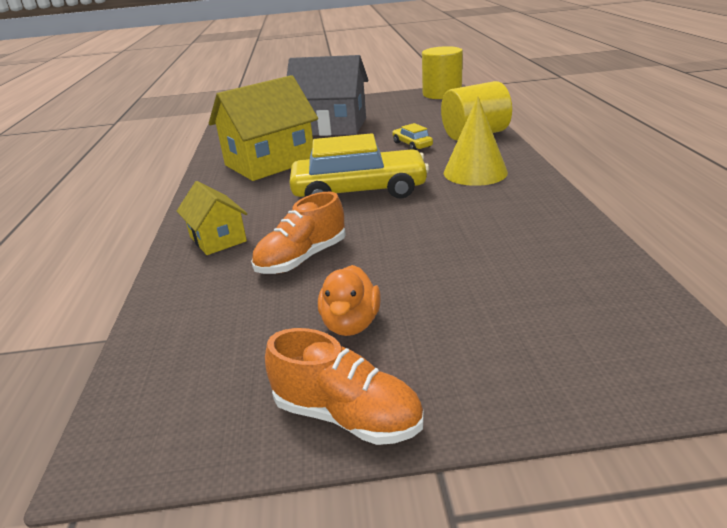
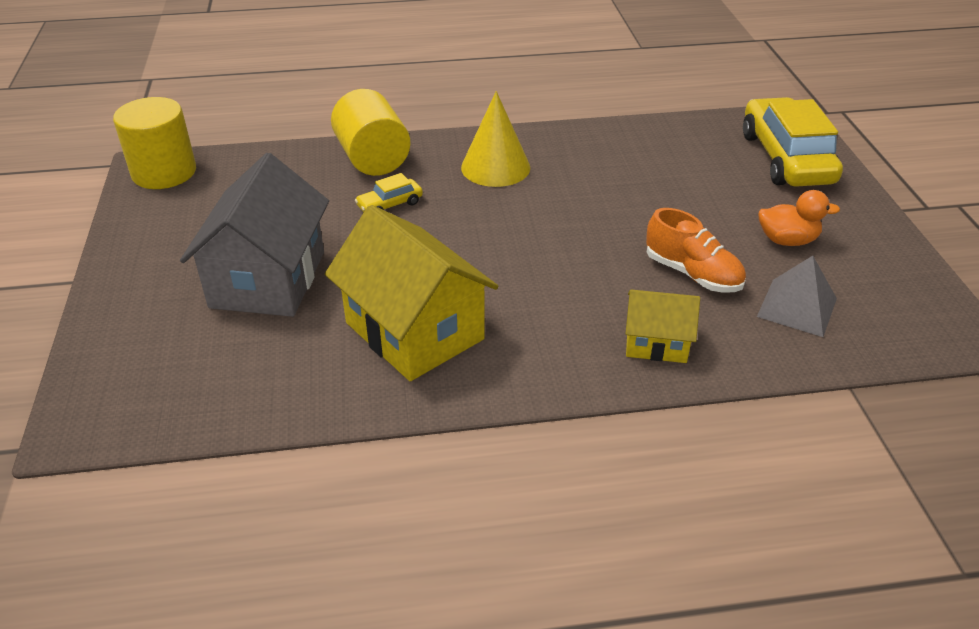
camera: 95 degrees left, 10 degrees up
yellow house [177,181,248,255] -> yellow house turned 45 degrees clockwise [626,290,700,363]
orange shoe [265,328,424,445] -> none
yellow car [289,133,429,199] -> yellow car moved to [743,97,843,187]
none -> grey pyramid [757,256,837,337]

